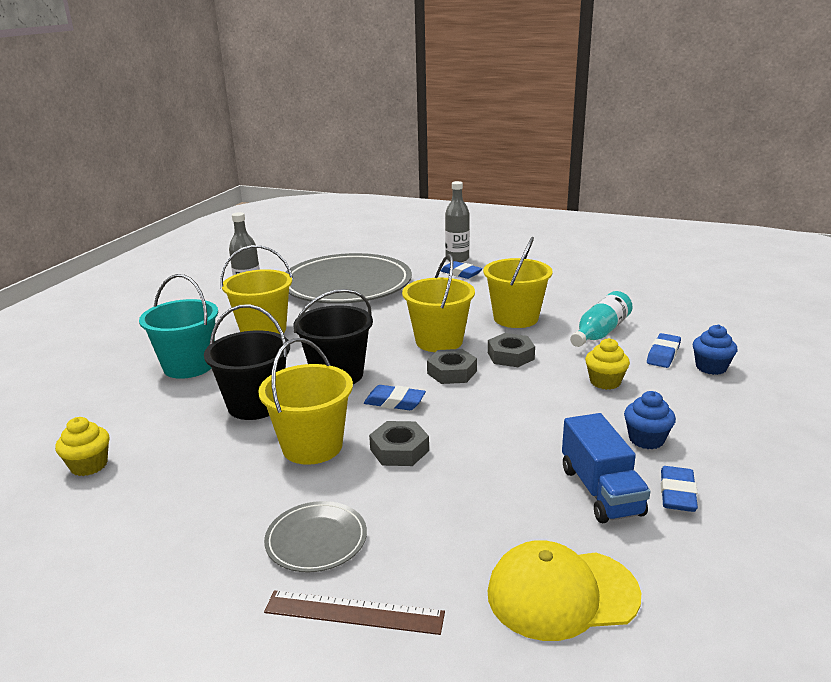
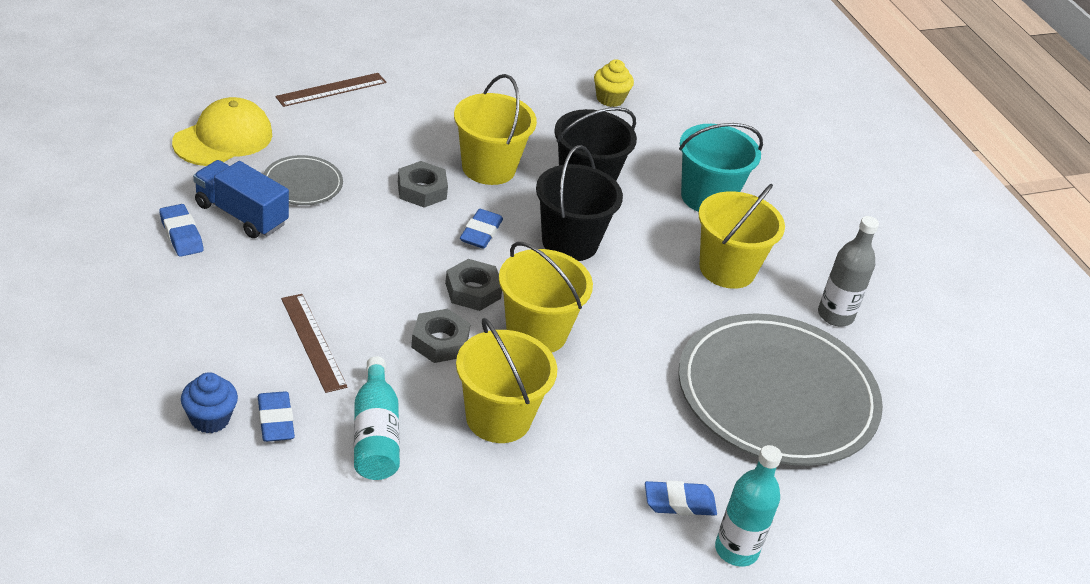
camera: 130 degrees right, 15 degrees up
grey plate [264,501,367,573] -> grey plate moved to [263,155,343,205]
blue eraser [364,385,426,410] -> blue eraser turned 45 degrees counterclockwise [460,209,503,249]
grey bottle [445,181,470,262] -> turquoise bottle [715,445,782,567]
yellow cupcake [585,338,630,390] -> brown ruler [281,294,347,393]
blue cupcake [624,391,676,449] -> none

